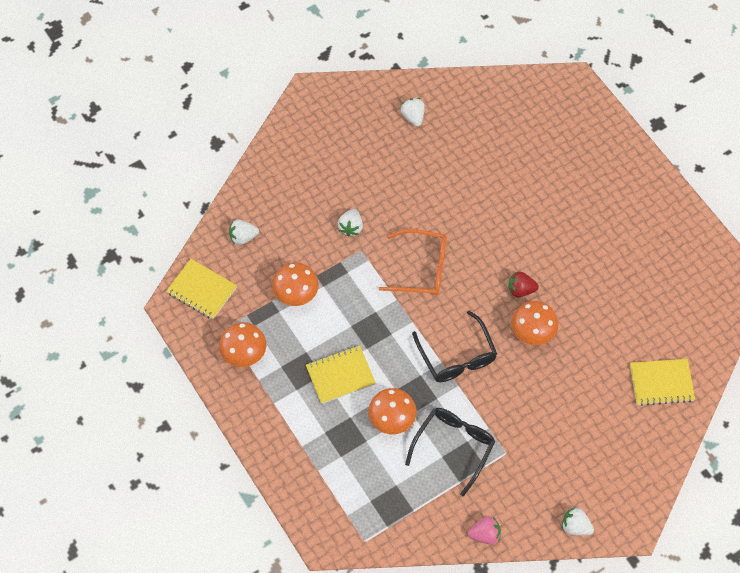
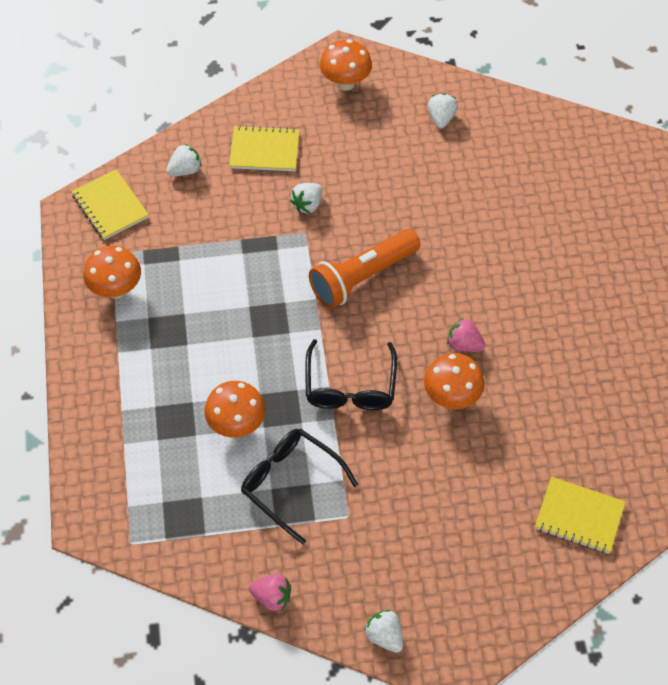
camera: 25 degrees right, 5 degrees down
white strawberry [229,220,259,245] -> white strawberry turned 135 degrees clockwise [166,144,202,176]
orange mushroom [272,263,319,306] -> orange mushroom moved to [320,39,372,91]
yellow notebook [306,345,376,404] -> yellow notebook moved to [229,125,300,171]
orange glasses [378,229,447,295] -> orange flashlight [309,229,420,309]
black glasses [405,408,495,497] -> black glasses turned 105 degrees counterclockwise [241,429,358,544]
red strawberry [508,271,539,297] -> pink strawberry [447,318,486,352]

